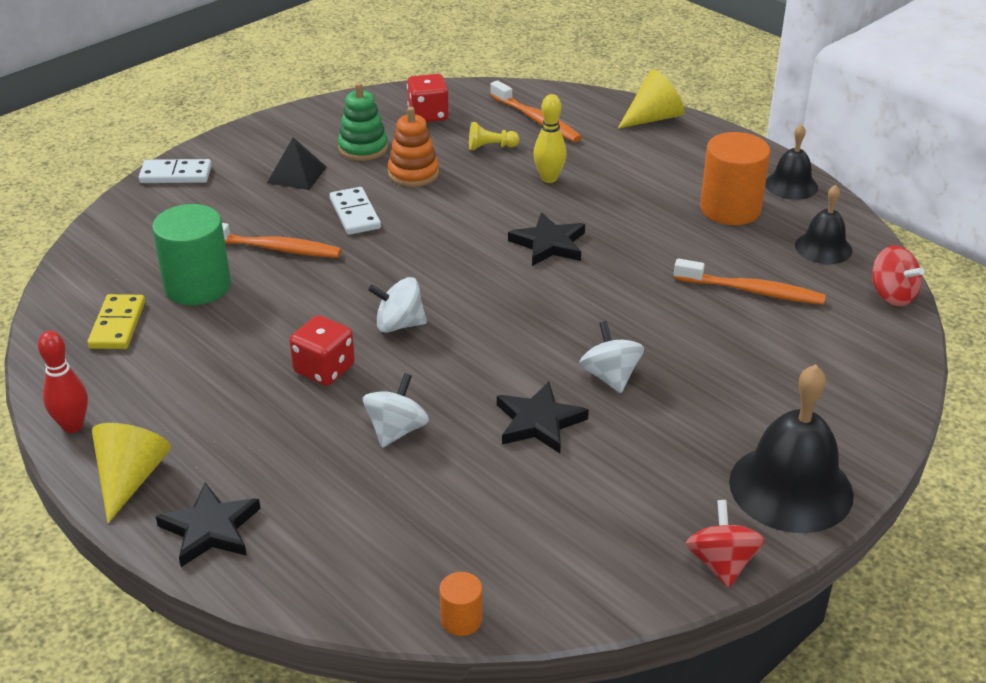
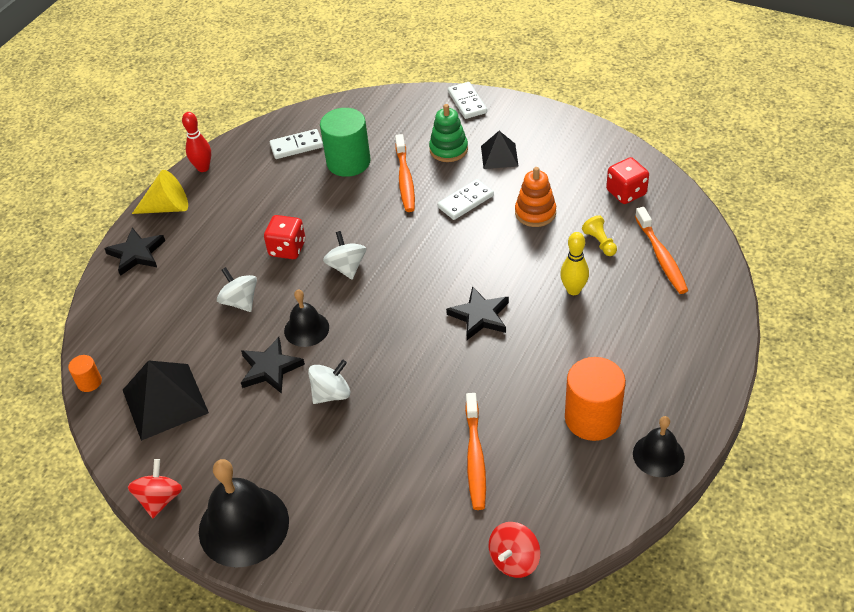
camera: 75 degrees right, 10 degrees up
yellow domino [87,294,145,349] -> white domino [270,129,323,159]
green stacking toy [338,82,388,161] -> green stacking toy moved to [429,104,468,162]
white spinning top [363,373,429,448] -> white spinning top turned 135 degrees counterclockwise [217,267,257,312]
orange toothbrush [490,80,582,142] -> orange toothbrush turned 45 degrees counterclockwise [635,207,688,294]
yellow cone [617,69,684,129] -> none
red spinning top [686,500,765,588] -> red spinning top turned 60 degrees counterclockwise [128,459,182,518]
black bell [795,185,852,264] -> black bell moved to [284,290,329,347]
none -> black pyramid [123,360,209,441]

